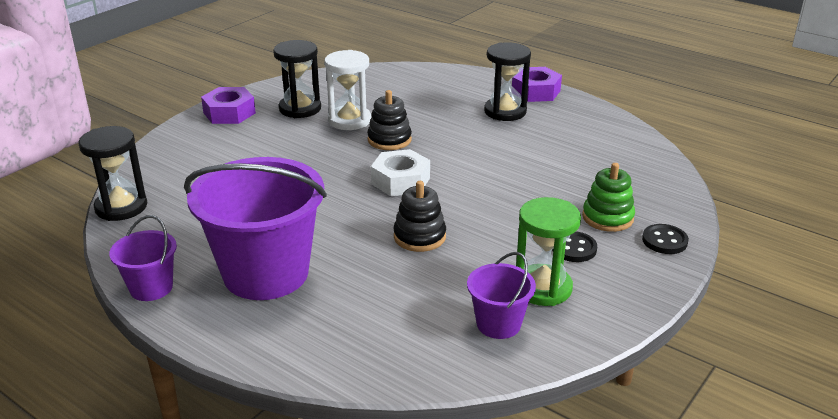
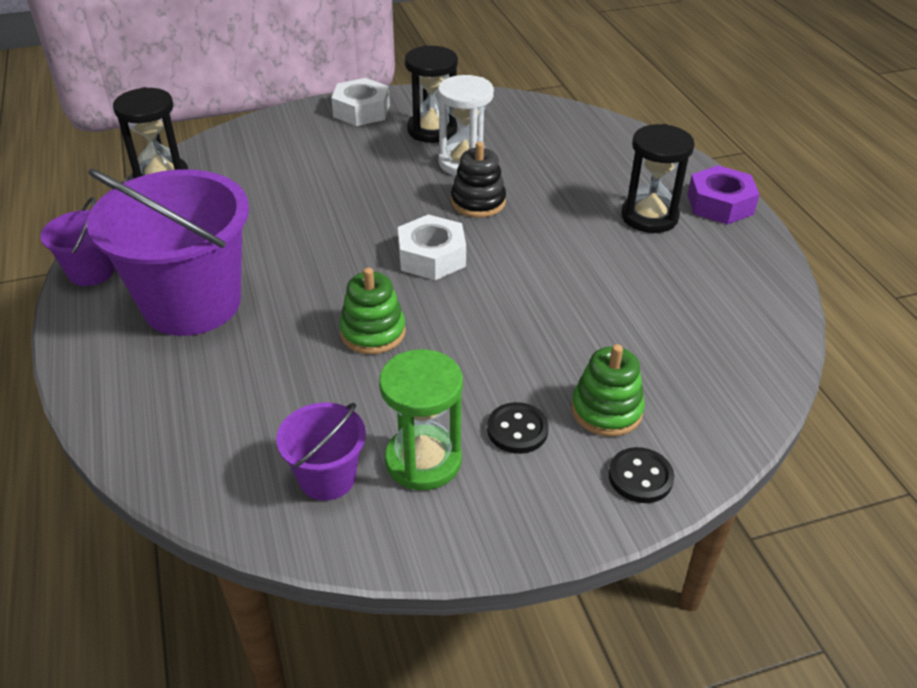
camera: 35 degrees right, 10 degrees up
purple nut [201,87,256,124] -> white nut [331,78,390,126]
black stacking toy [393,181,446,252] -> green stacking toy [339,268,406,354]

